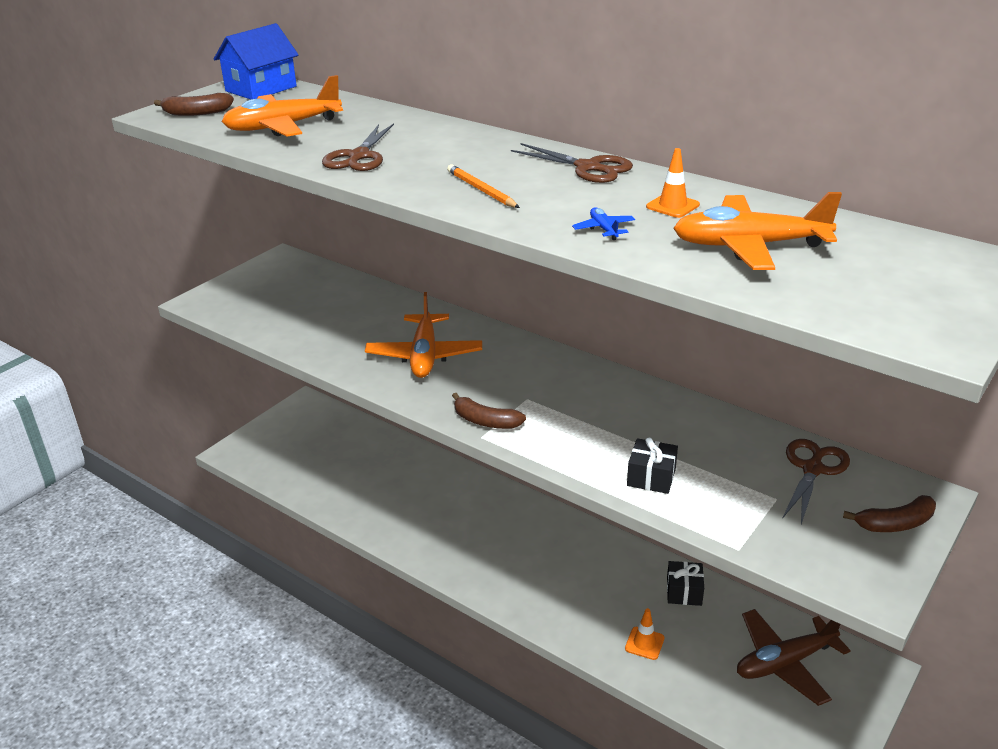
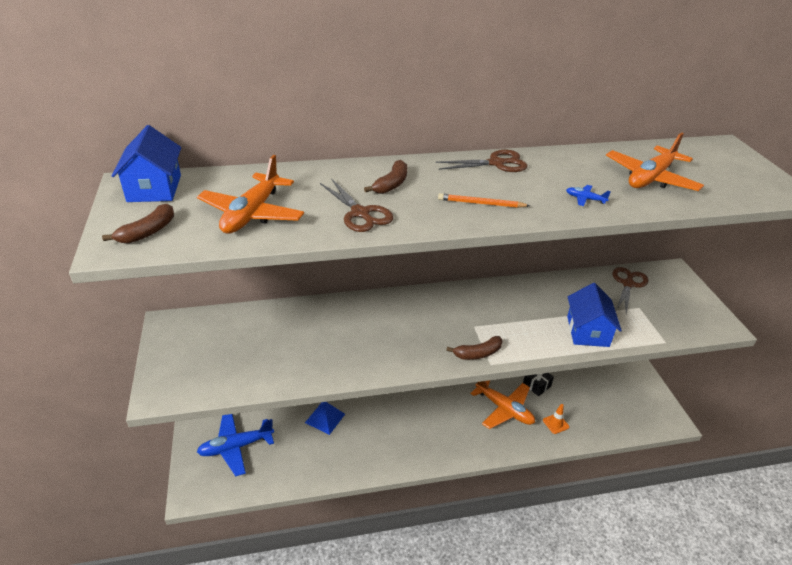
camera: 50 degrees left, 5 degrees up
orange plane [365,292,482,378] -> orange plane moved to [470,380,535,429]
black gift [627,438,678,494] -> blue house [567,283,622,347]
orange traffic cone [646,148,700,218] -> none
brown plane [737,609,851,706] -> none
brown scissors [782,439,850,524] -> brown scissors turned 45 degrees clockwise [613,267,648,314]
brown banana [843,495,936,532] -> brown banana moved to [364,160,407,194]
none -> blue plane [197,414,274,477]
none -> blue pyramid [305,402,345,435]

